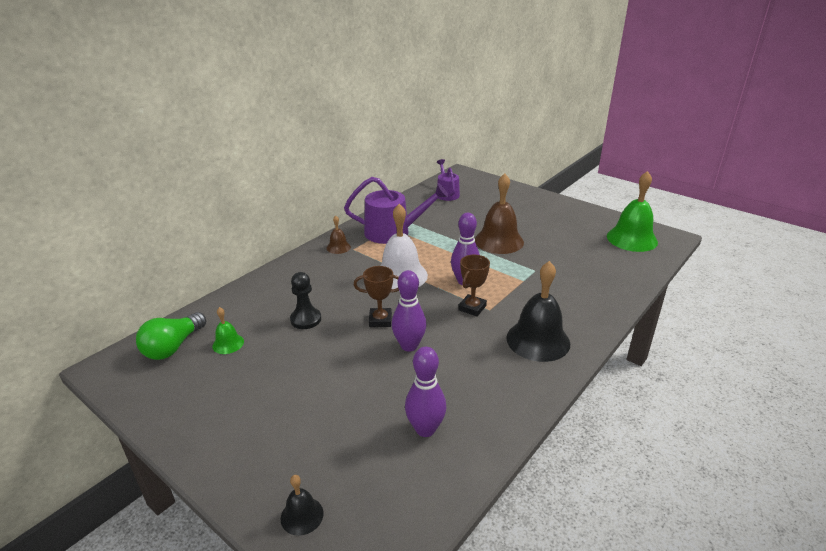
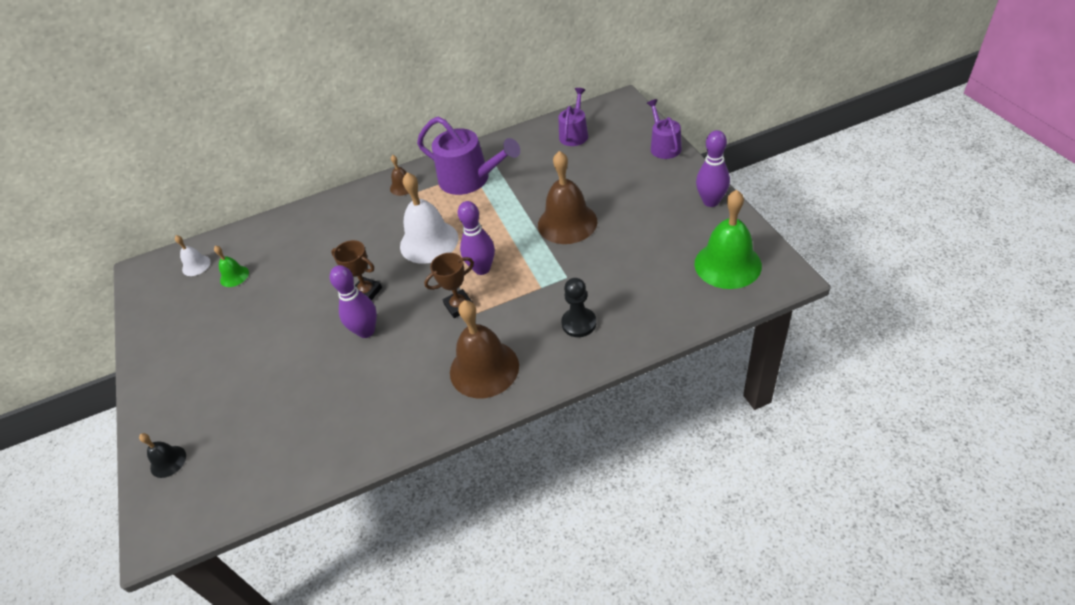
camera: 35 degrees right, 15 degrees up
green light bulb [136,312,206,360] -> white bell [175,235,211,276]
black pawn [290,272,321,329] -> black pawn moved to [561,278,596,337]
purple bowling pin [405,347,446,437] -> purple bowling pin moved to [696,130,730,207]
black bell [506,261,570,362] -> brown bell [450,300,519,398]
none -> purple watering can [647,99,682,159]

